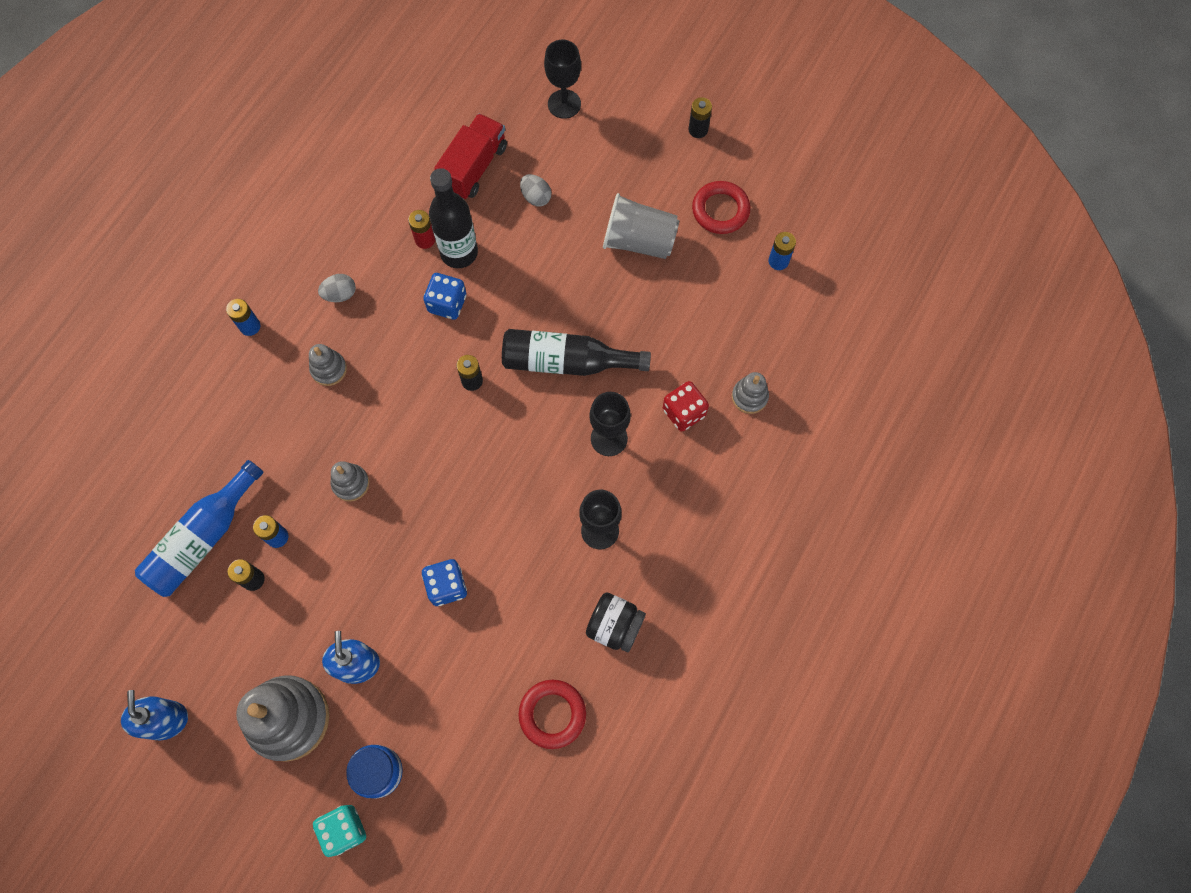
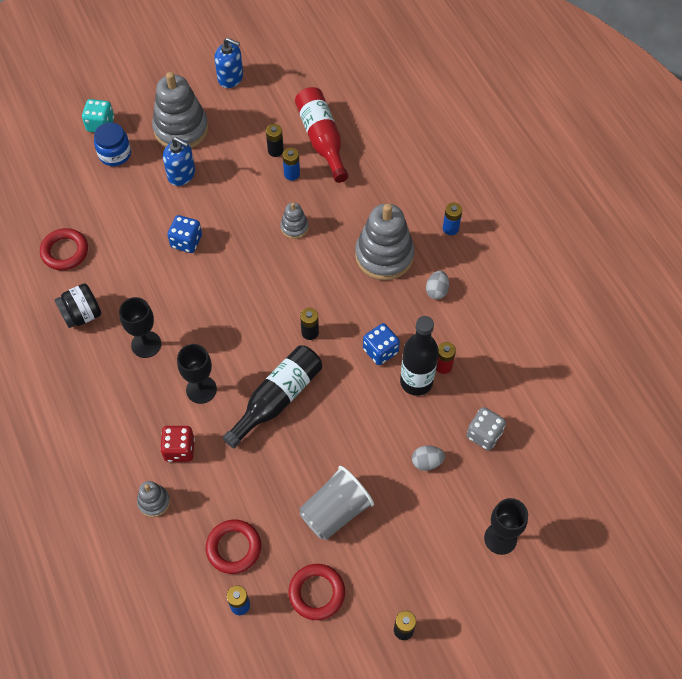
camera: 125 degrees right, 10 degrees down
blue bottle [135,460,264,597] -> red bottle [295,87,348,183]
grey stacking toy [309,344,347,386] -> grey stacking toy [355,204,414,280], size x2.06
red truck [434,114,507,199] -> grey dice [466,407,506,450]
none -> red ring [206,520,261,574]

